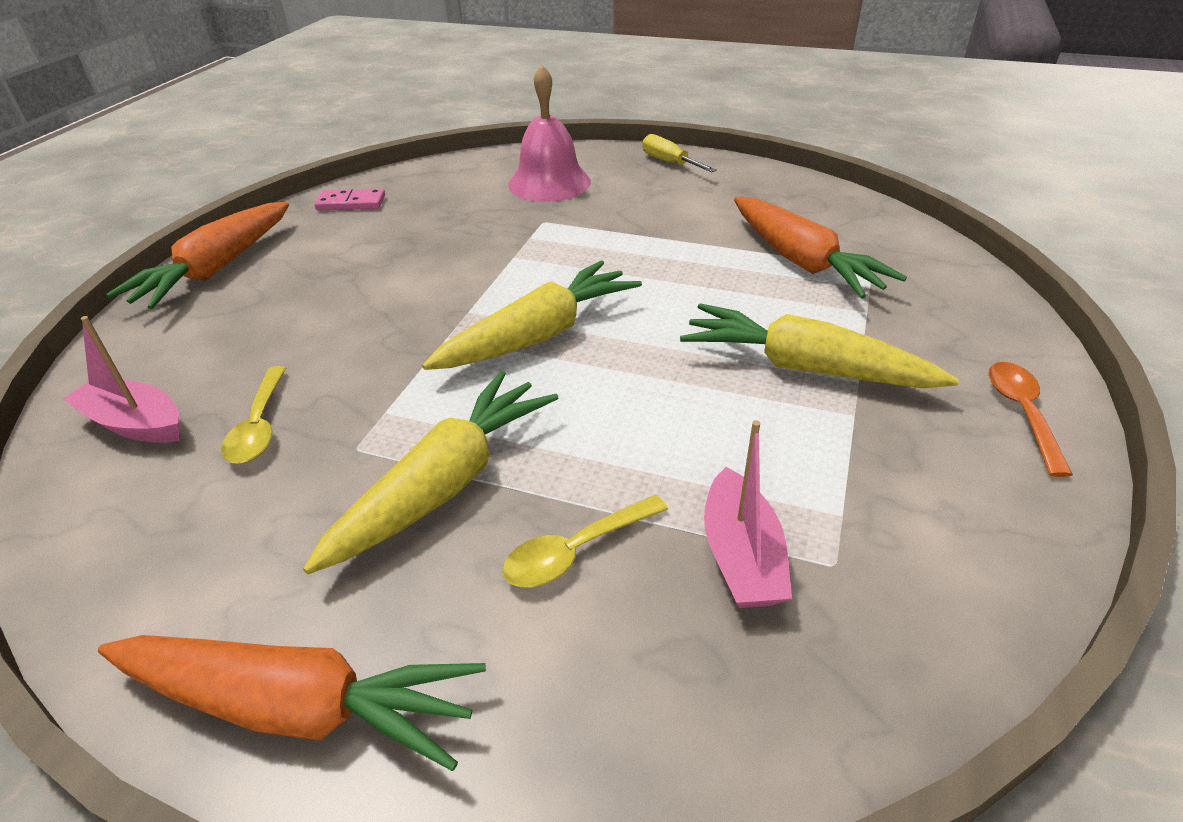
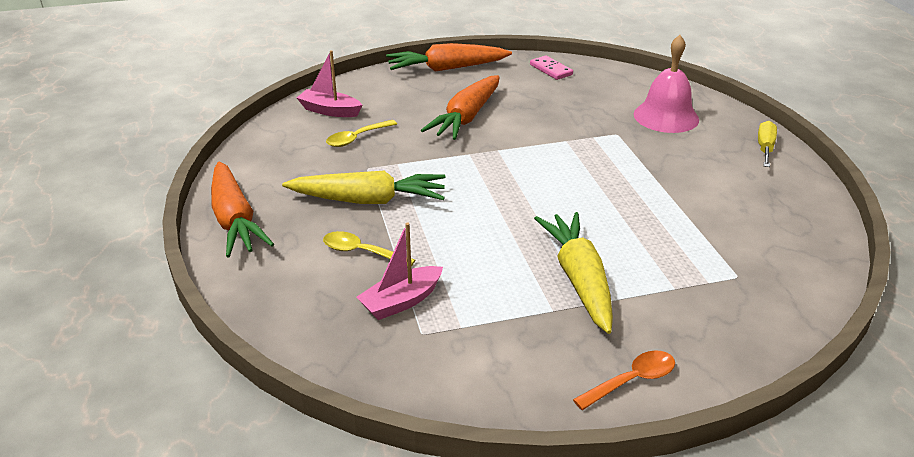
camera: 55 degrees right, 5 degrees down
pink boat [63,316,179,443] -> pink boat turned 60 degrees counterclockwise [297,50,362,117]
yellow carrot [422,260,642,370] -> none
orange carrot [734,197,907,298] -> orange carrot moved to [421,75,499,140]

